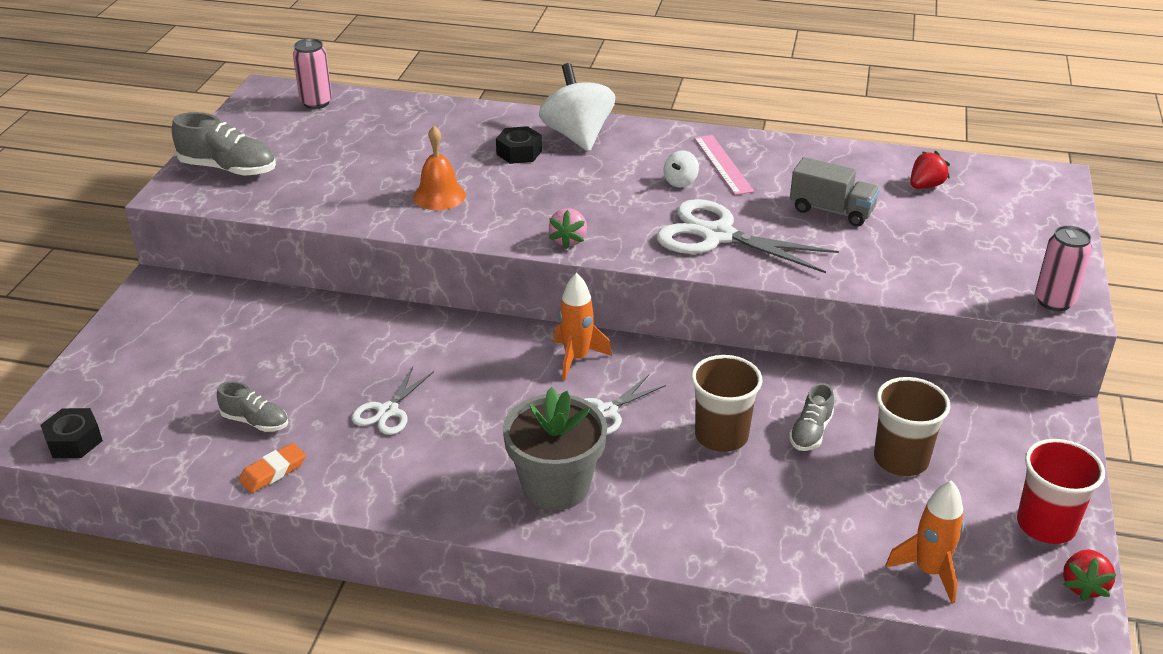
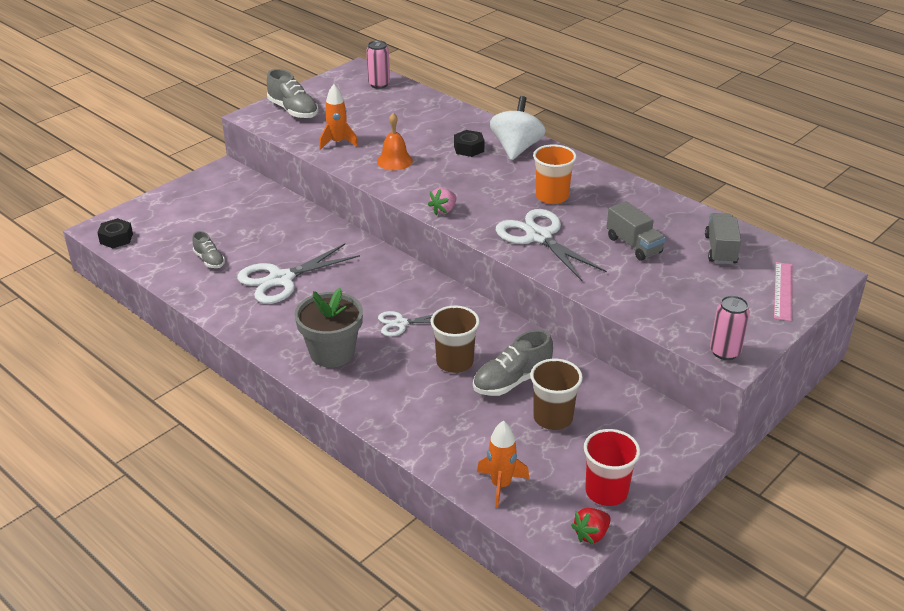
camera: 30 degrees right, 0 degrees up
orange eraser [239,443,306,493] -> none
white scissors [352,367,434,435] -> white scissors [237,244,360,304], size x1.82
orange rocket [554,273,612,380] -> orange rocket moved to [319,84,358,150]
white spinning top [664,150,699,187] -> orange cup [533,144,577,204]
pink ruler [694,135,754,195] -> pink ruler moved to [774,262,793,321]
grey shoe [789,383,834,451] -> grey shoe [473,330,553,396], size x1.65
red strawberry [910,151,950,189] -> grey truck [705,213,741,264]

